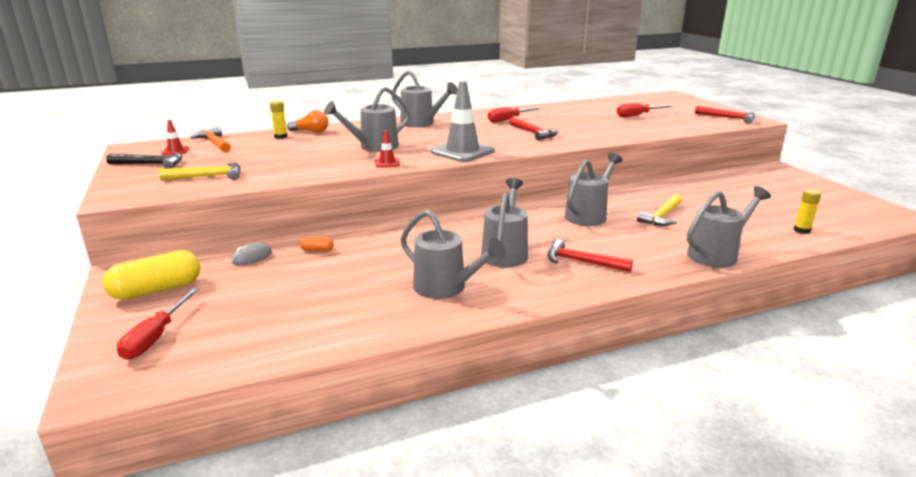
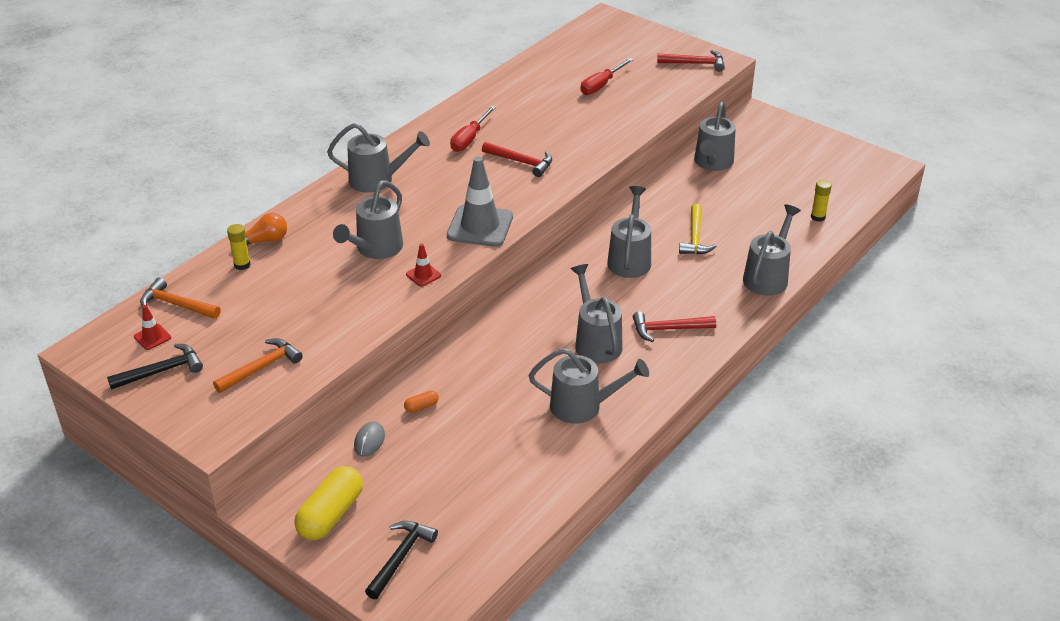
camera: 30 degrees left, 15 degrees up
red screwdriver [117,288,199,360] -> black hammer [365,521,438,599]
yellow hammer [159,162,241,181] -> orange hammer [213,338,303,393]
none -> grey watering can [694,102,736,171]

